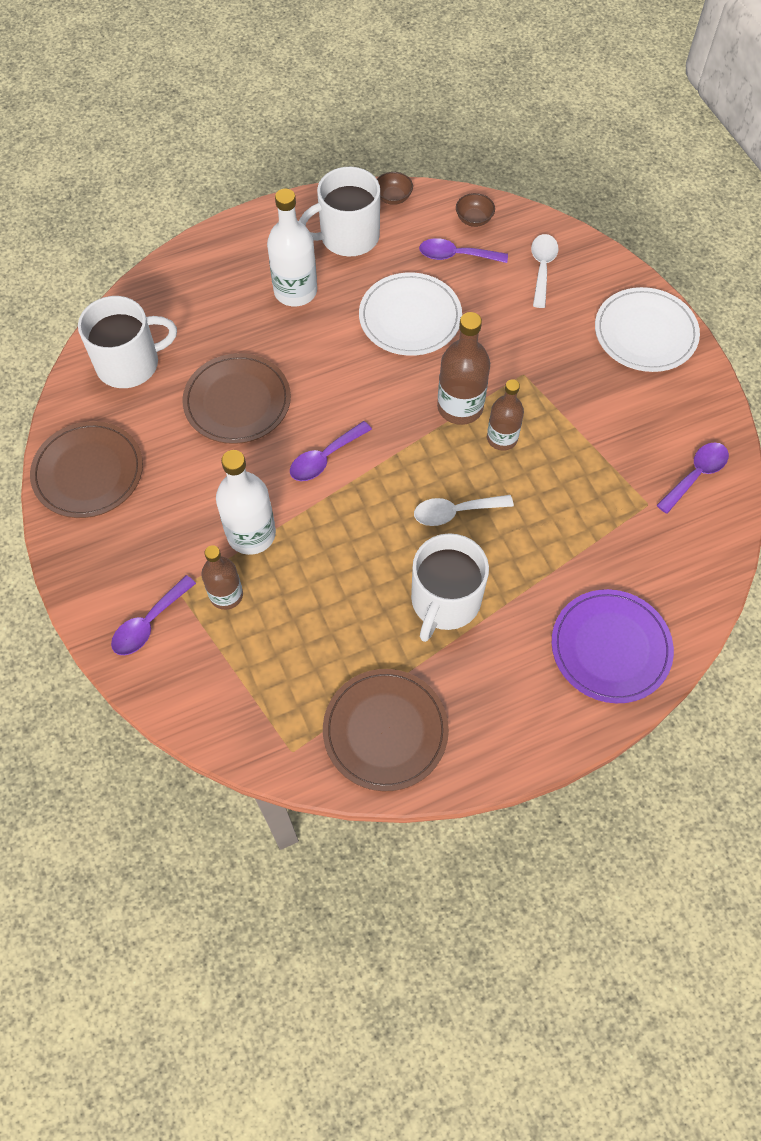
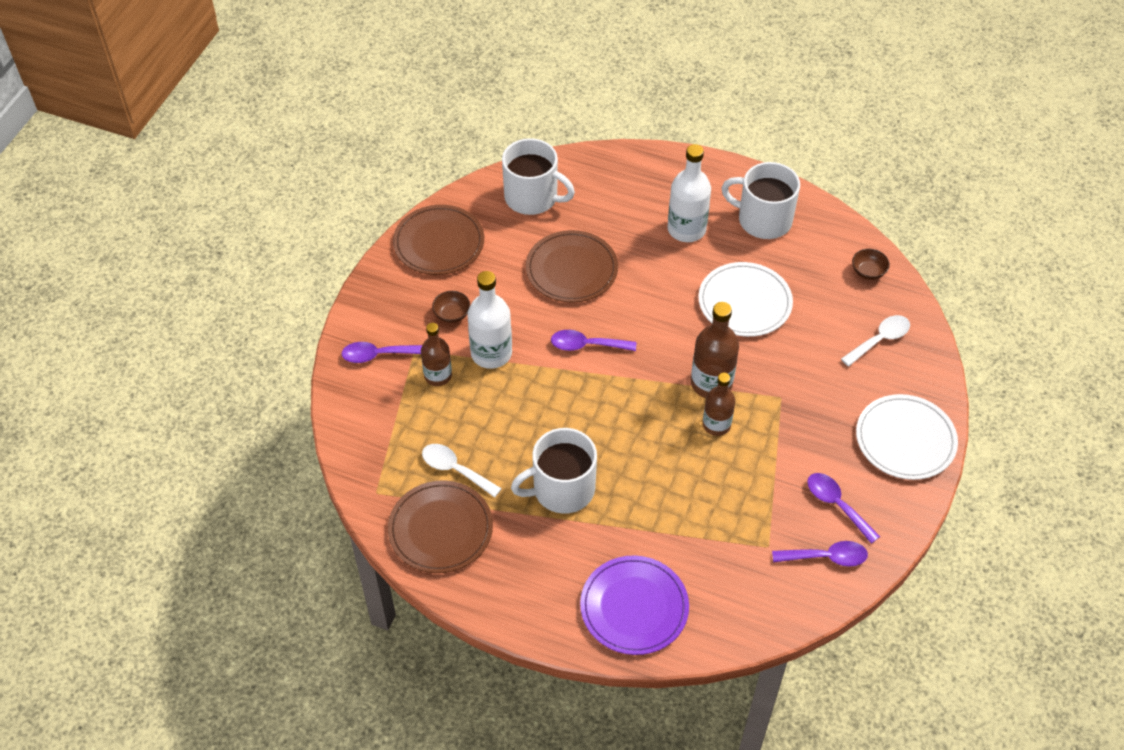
camera: 45 degrees right, 10 degrees down
brown bowl [377,172,413,205] -> brown bowl moved to [432,291,470,323]
white spoon [414,495,514,526] -> white spoon moved to [422,444,502,498]
purple spoon [419,238,508,263] -> purple spoon moved to [807,473,880,544]

